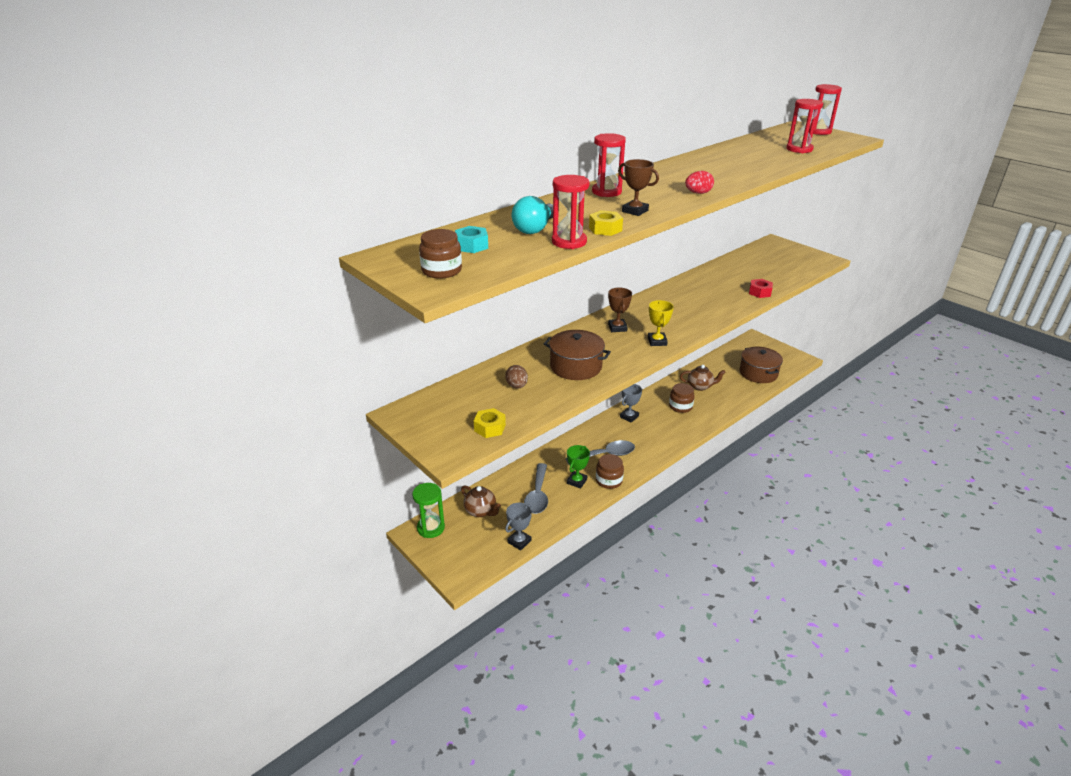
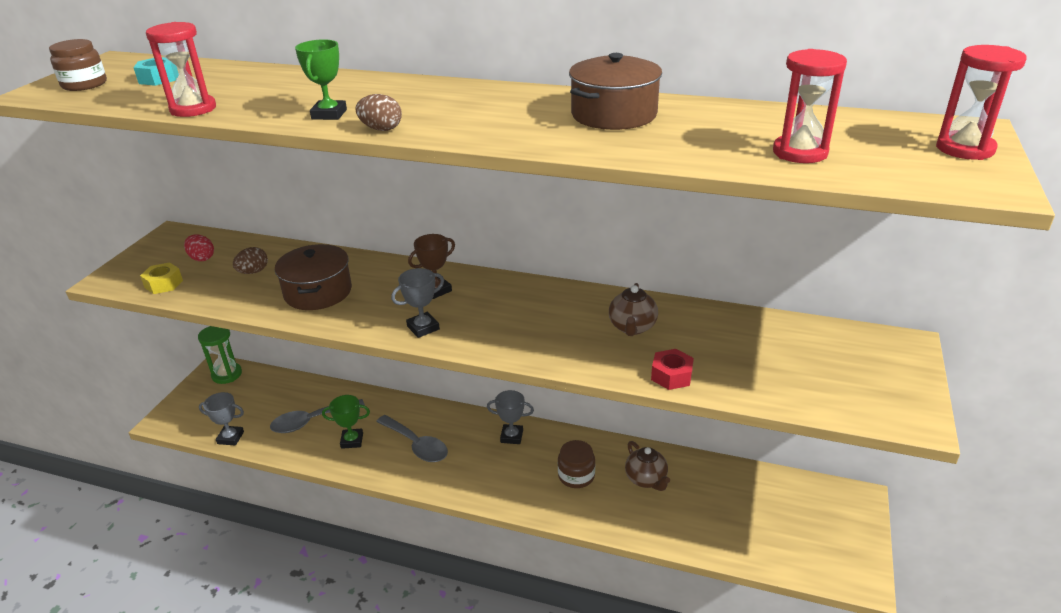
camera: 60 degrees right, 0 degrees up
brown teapot [461,485,501,517] -> brown teapot moved to [609,283,658,336]
turquoise light bulb [512,196,553,234] -> none
yellow nut [589,210,623,236] -> none
red hourglass [592,133,626,197] -> none
brown jar [596,454,624,489] -> none
brown trophy [618,159,659,216] -> green trophy [295,39,347,120]
yellow trophy [648,300,674,346] -> grey trophy [391,268,444,338]
red egg [685,171,714,194] -> red egg moved to [184,234,214,261]
brown pot [740,347,783,383] -> brown pot moved to [569,53,662,130]
none -> brown egg [355,94,402,131]

